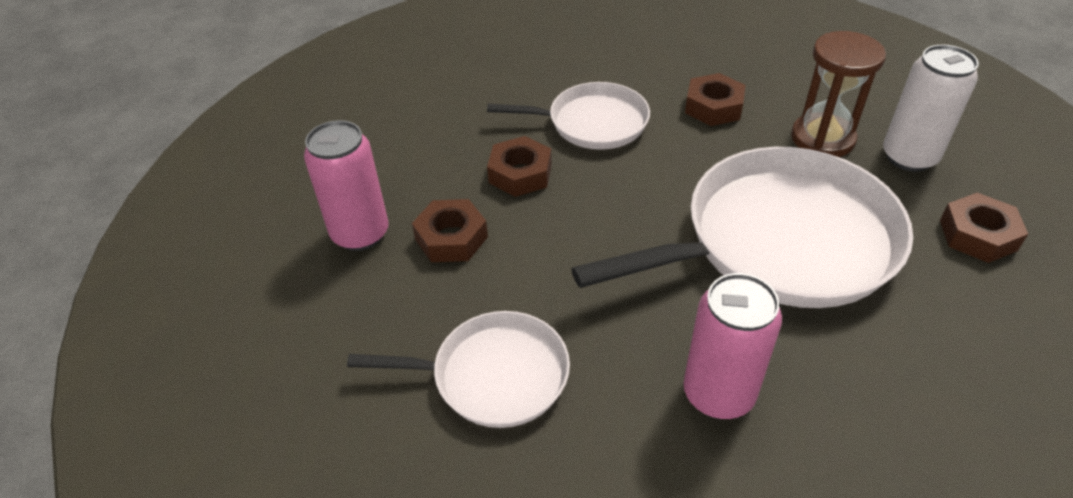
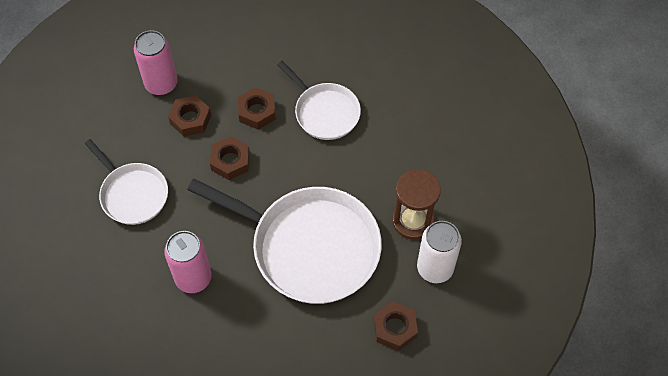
camera: 45 degrees right, 15 degrees up
brown nut [685,73,745,126] -> brown nut moved to [210,136,250,180]

